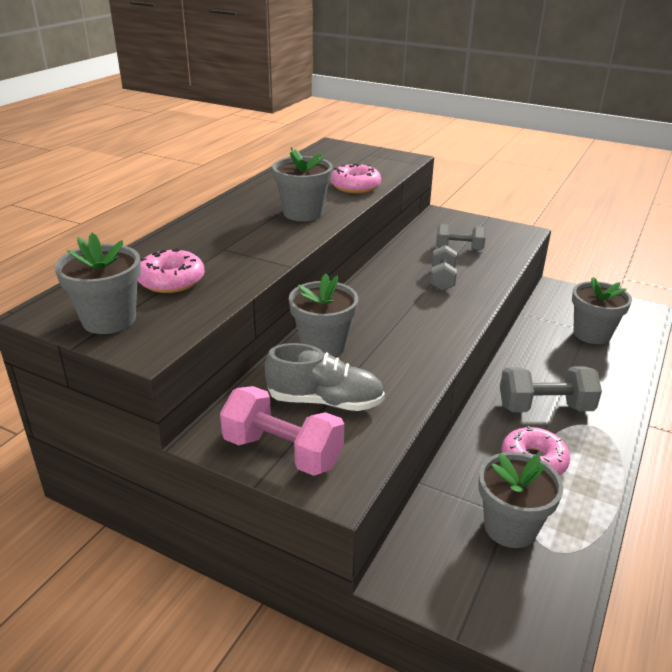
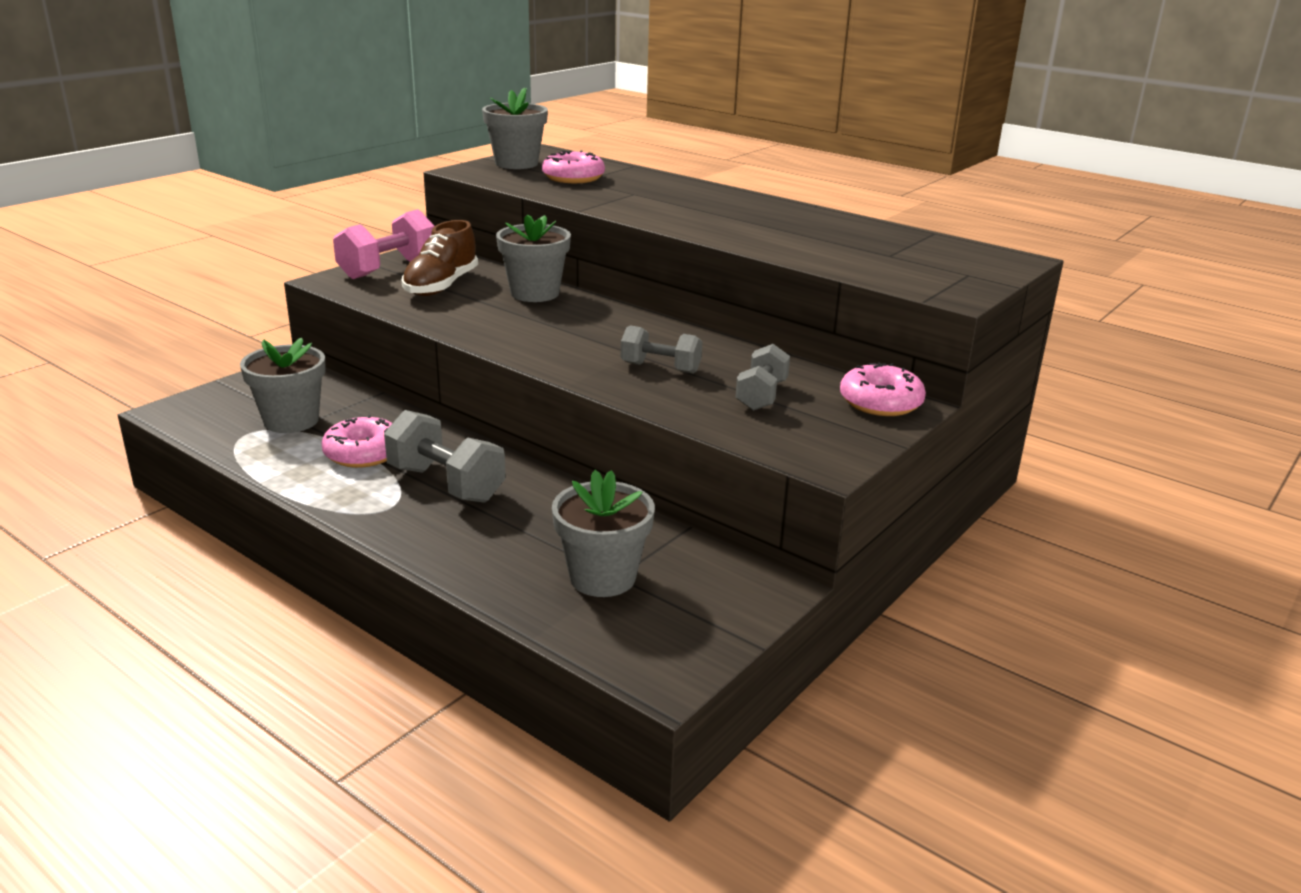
camera: 100 degrees right, 5 degrees down
grey shoe [265,343,385,411] -> brown shoe [402,220,478,296]
grey flower pot [272,147,333,221] -> none
pink donut [331,163,381,193] -> pink donut moved to [840,362,926,416]
grey dumbbell [500,366,602,412] -> grey dumbbell turned 60 degrees counterclockwise [384,410,506,503]

